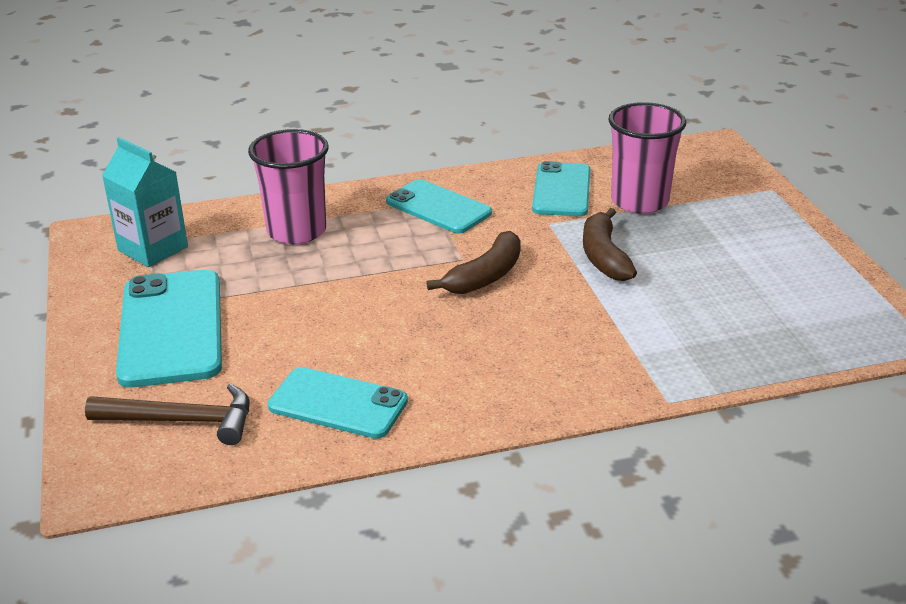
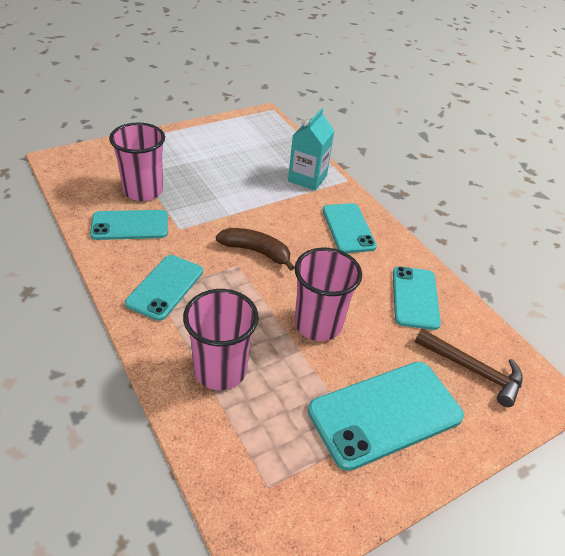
camera: 110 degrees left, 10 degrees up
brown hammer [85,383,250,445] -> brown hammer turned 135 degrees clockwise [415,329,523,407]
turquoise carton [102,137,188,267] -> turquoise carton moved to [288,108,334,191]
brown banana [583,208,637,281] -> none
none -> pink cup [295,248,362,341]
none -> turquoise phone [323,203,377,253]

